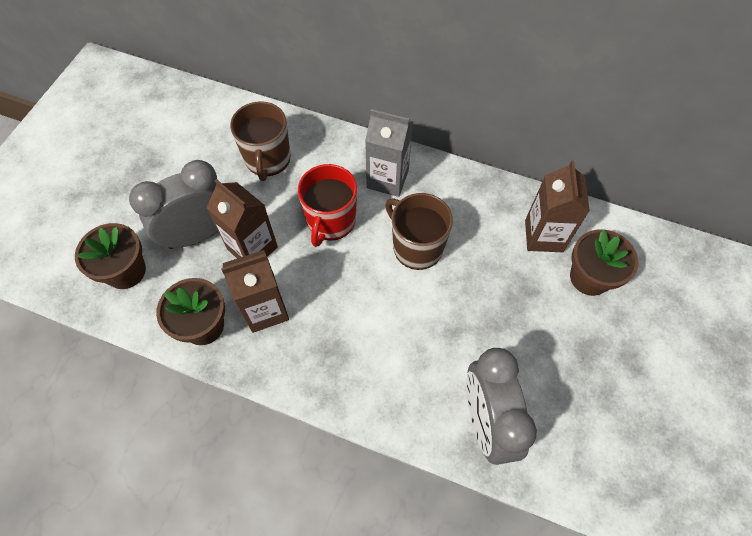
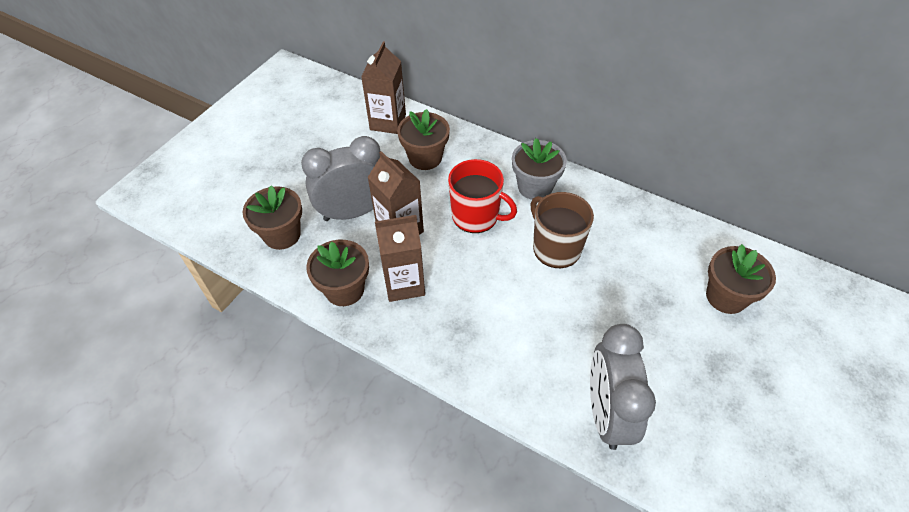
camera: 10 degrees right, 10 degrees down
brown mug [230,101,291,181] -> brown flower pot [397,109,450,170]
red mug [298,164,357,247] -> red mug turned 90 degrees counterclockwise [448,159,517,233]
grey carton [365,109,413,197] -> grey flower pot [512,138,567,200]
brown carton [525,161,590,252] -> brown carton moved to [361,42,406,134]

